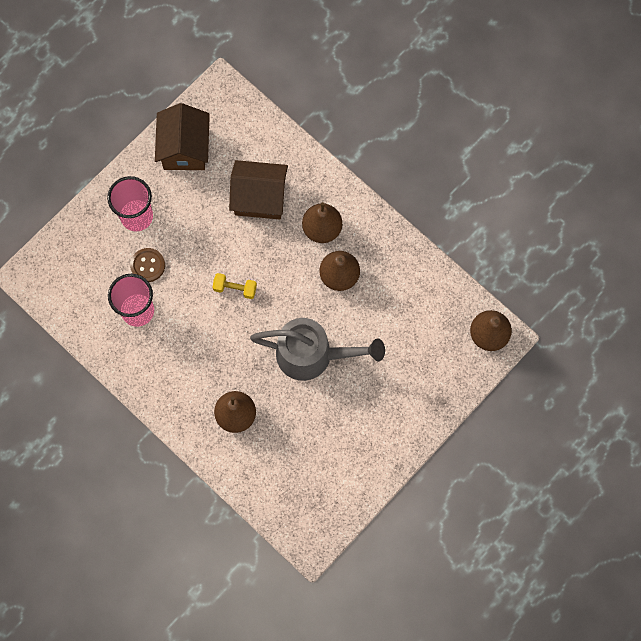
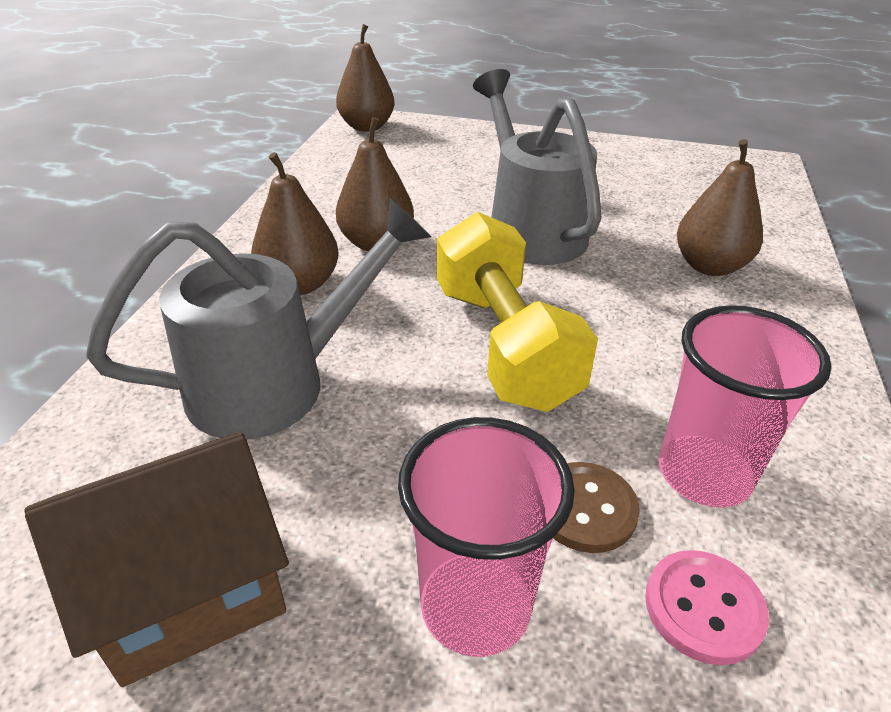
camera: 120 degrees left, 35 degrees down
yellow dumbbell [212,273,257,299] -> yellow dumbbell [437,212,598,412], size x2.26
brown house [229,160,288,220] -> grey watering can [86,198,431,440]
none -> pink button [645,550,769,665]

